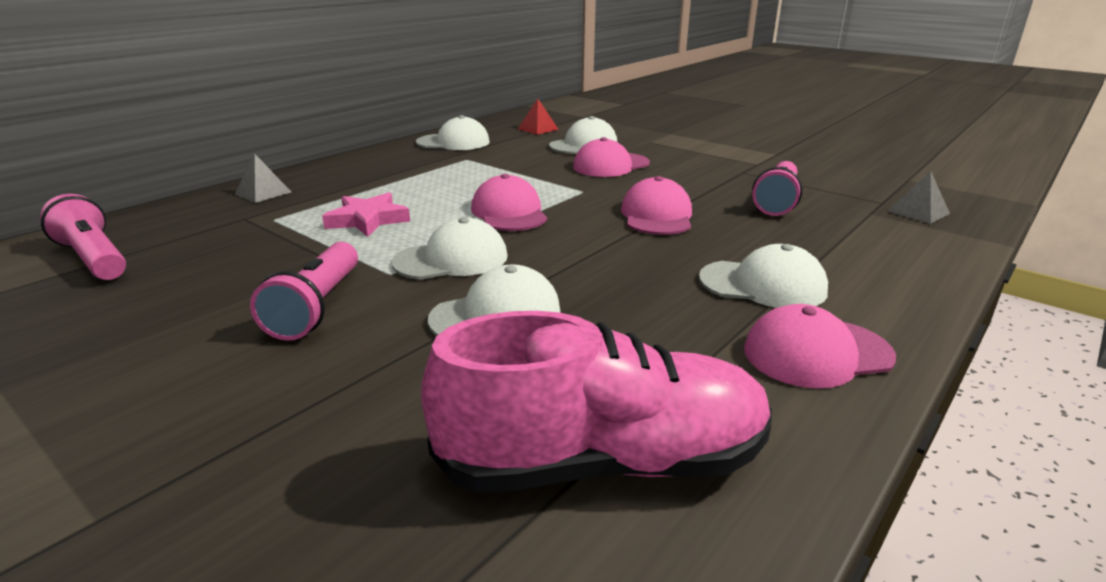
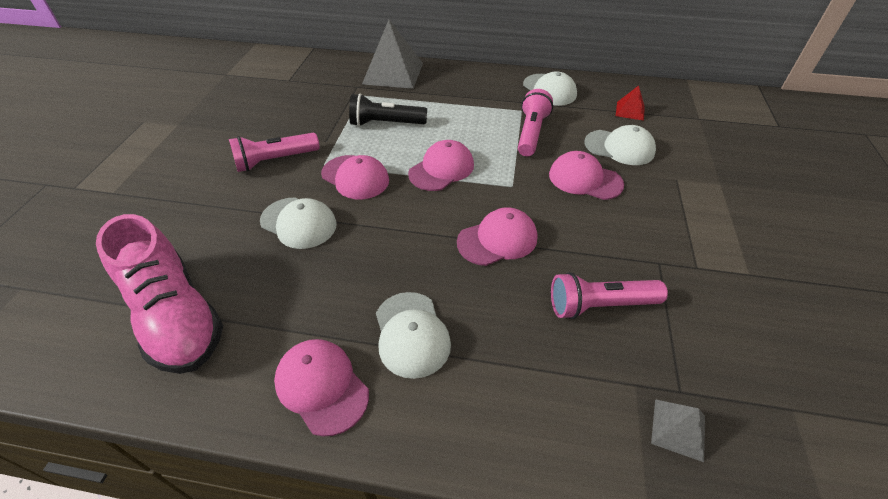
camera: 60 degrees right, 20 degrees up
pink flashlight [40,194,126,280] -> pink flashlight moved to [518,89,553,156]
grey pyramid [235,154,291,203] -> grey pyramid [362,20,423,89], size x2.09
pink star [322,192,410,237] -> black flashlight [349,93,427,126]
white cap [392,217,508,280] -> pink cap [321,155,389,199]

